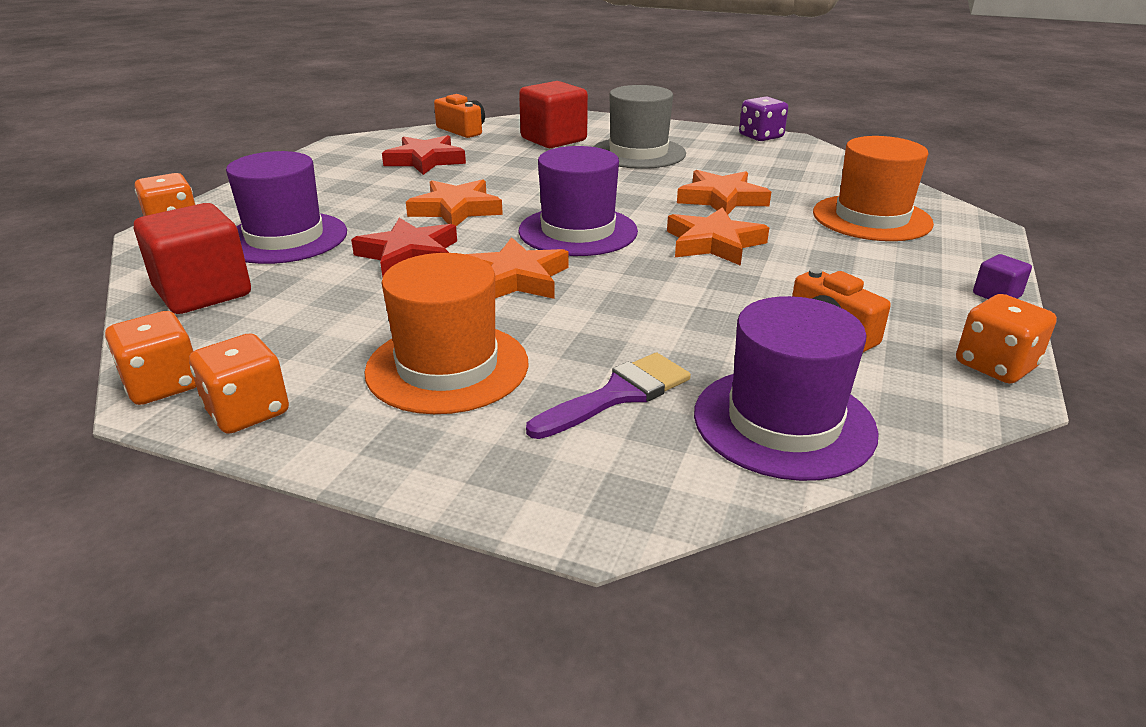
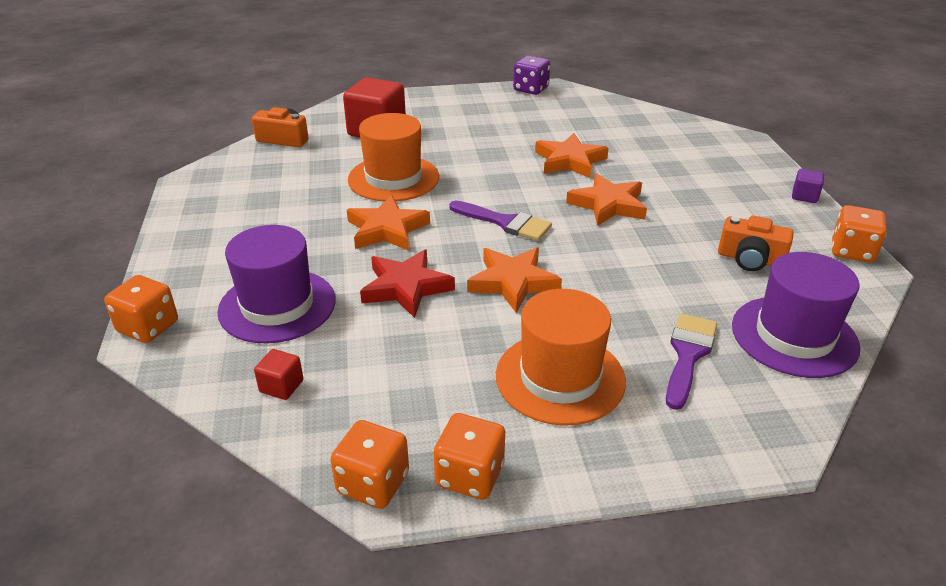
camera: 30 degrees left, 5 degrees up
red cube [134,203,251,314] -> red cube [254,349,303,400], size x0.46
red star [382,135,466,175] -> none
purple hat [518,146,638,256] -> purple brush [449,200,552,241]
grey hat [593,85,686,169] -> none
orange hat [813,136,934,241] -> orange hat moved to [348,113,439,202]

